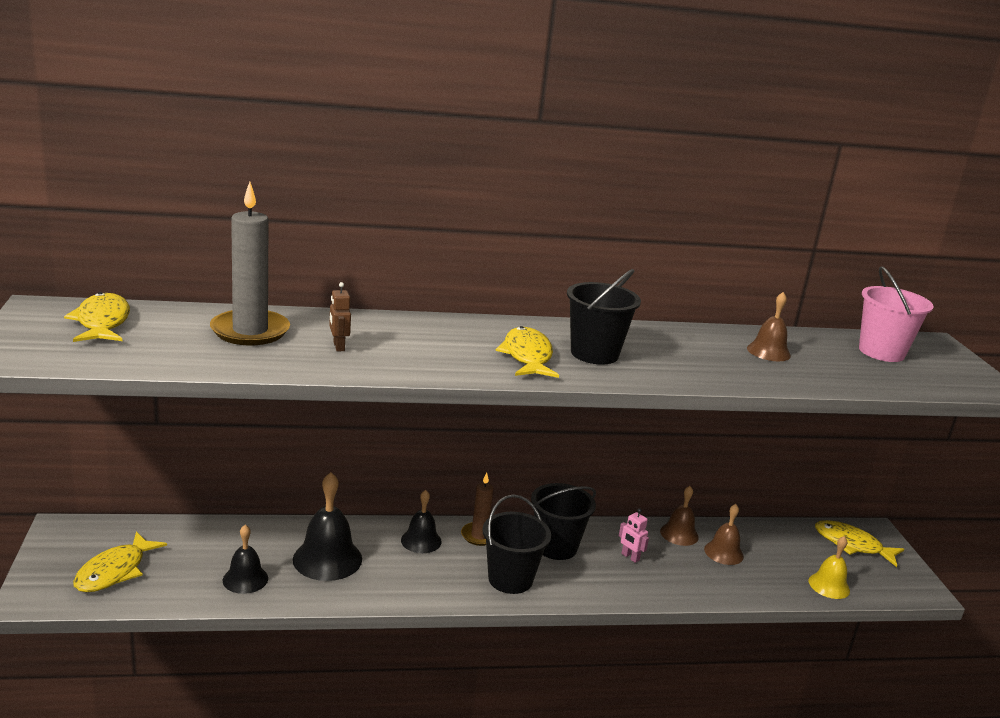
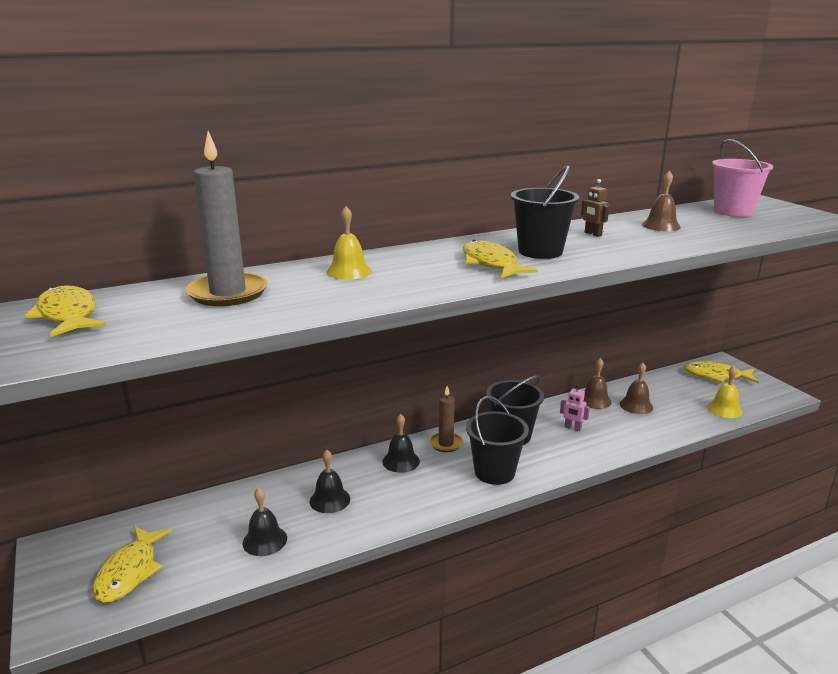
camera: 15 degrees left, 0 degrees up
black bell [293,472,362,581] -> black bell [310,450,350,513], size x0.62
brown robot [329,282,351,352] -> brown robot moved to [581,179,609,237]
none -> yellow bell [327,206,372,280]

